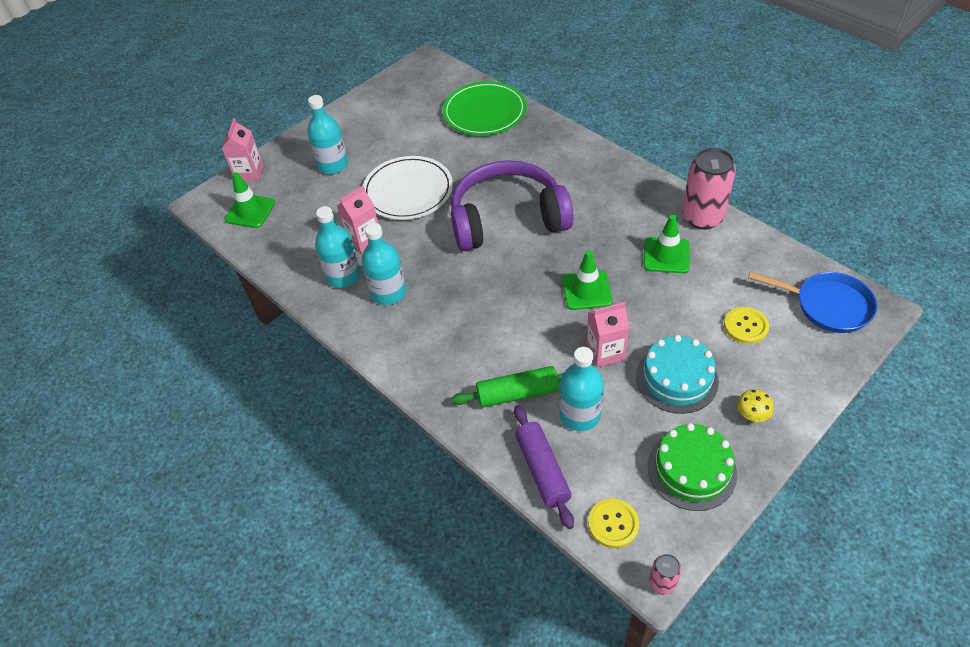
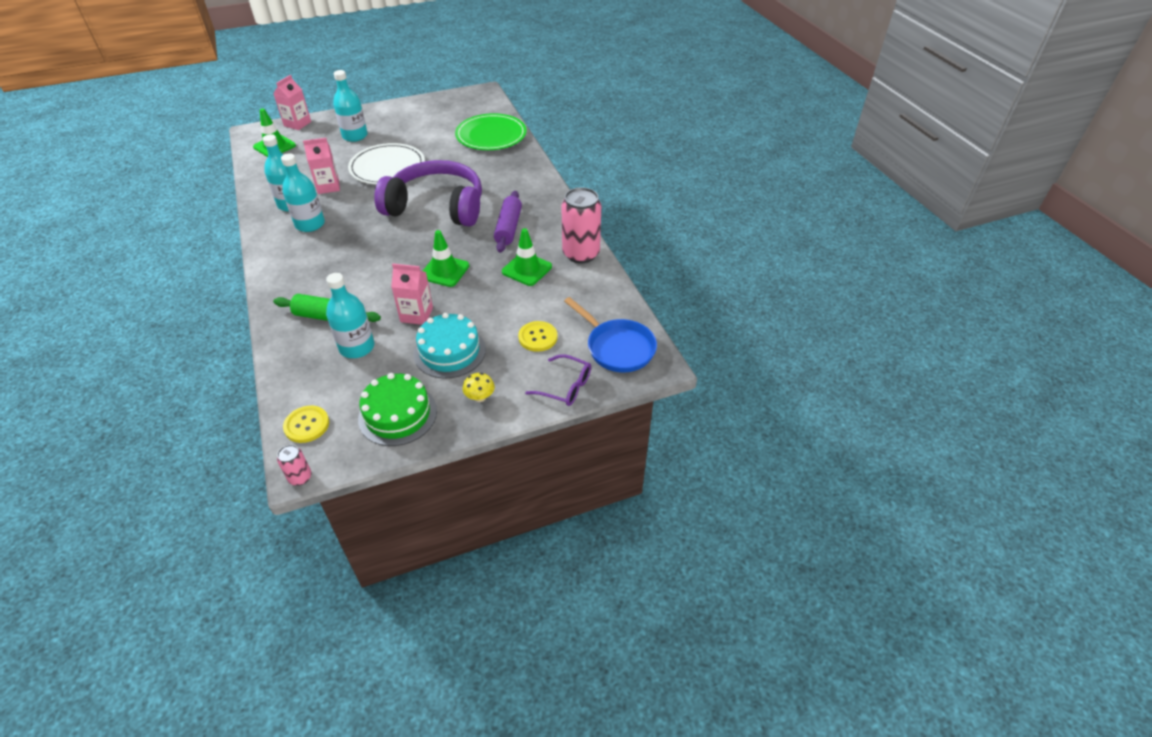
camera: 20 degrees right, 5 degrees down
purple rolling pin [514,405,574,529] -> purple rolling pin moved to [494,191,522,253]
none -> purple glasses [525,354,591,406]

